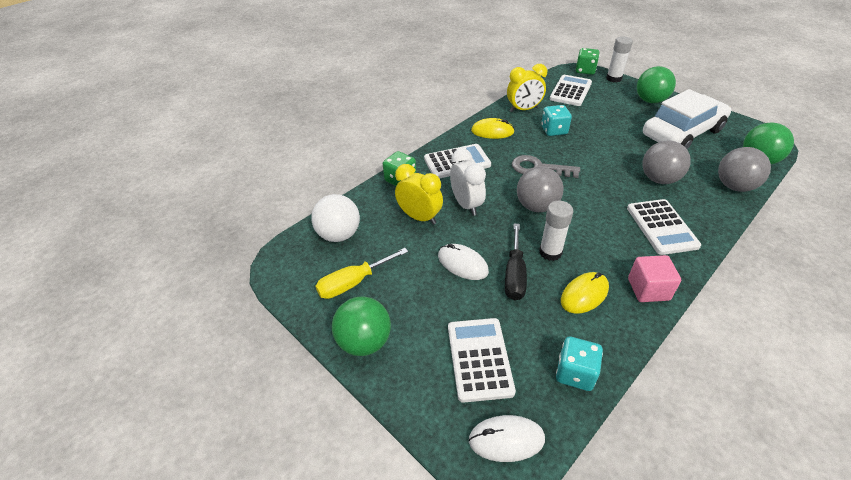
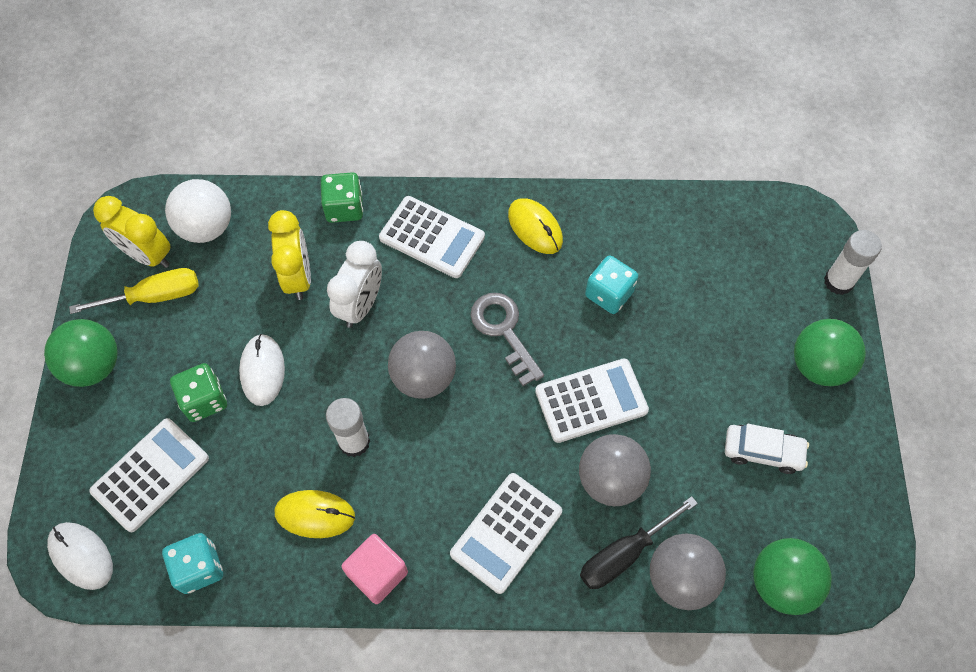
camera: 45 degrees right, 20 degrees up
yellow screwdriver [316,248,408,299] -> yellow screwdriver turned 150 degrees clockwise [69,268,199,314]
black screwdriver [505,223,527,301] -> black screwdriver moved to [580,496,698,589]
yellow clock [507,64,547,112] -> yellow clock moved to [93,196,171,268]
white calculator [549,75,592,106] -> white calculator moved to [535,358,649,443]
green dice [576,48,600,75] -> green dice moved to [170,363,227,422]
white car [643,89,731,149] -> white car [725,424,809,474], size x0.48

